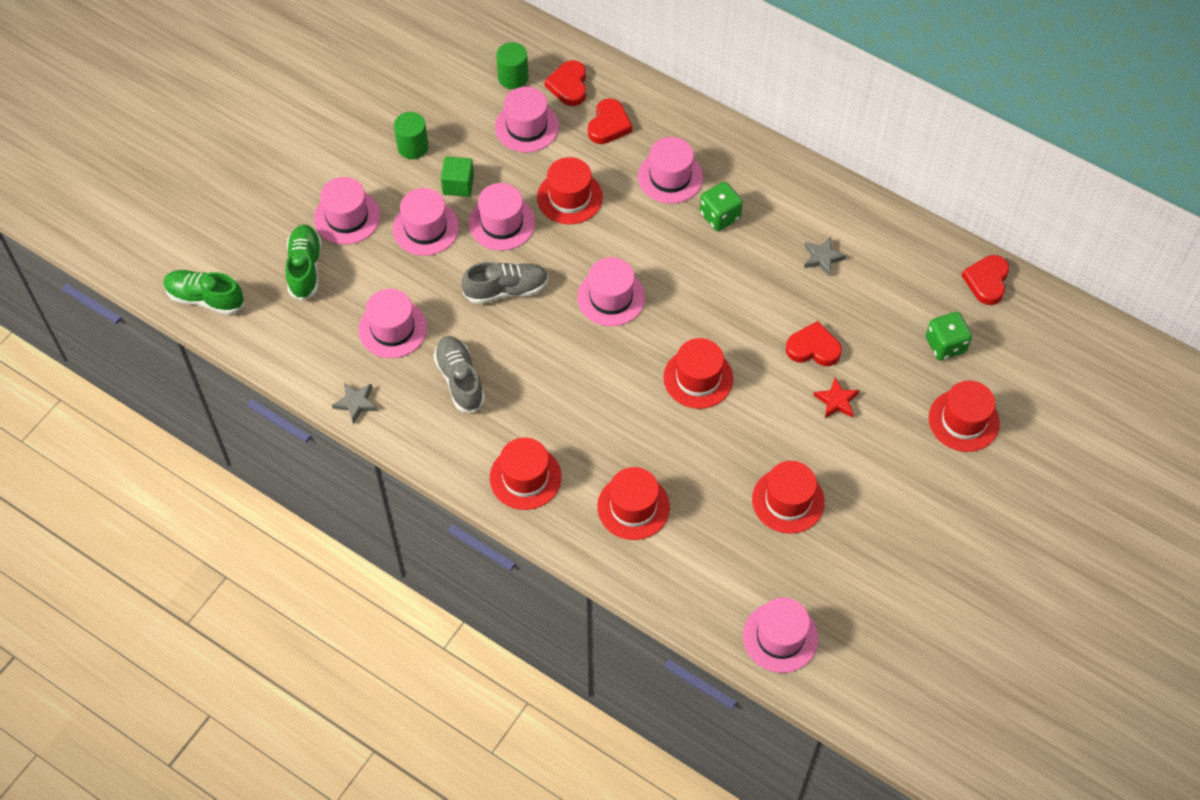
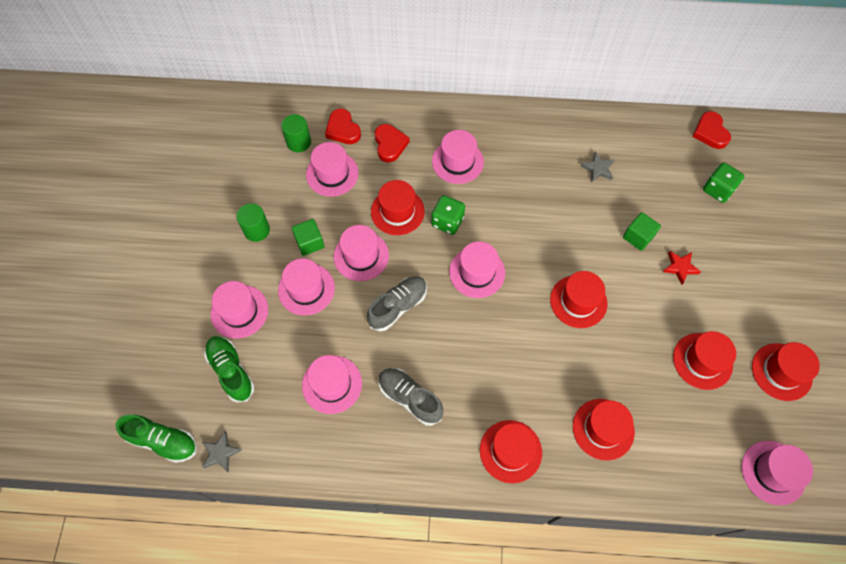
camera: 30 degrees left, 5 degrees up
green shoe [163,270,245,315] -> green shoe turned 150 degrees counterclockwise [115,415,197,463]
grey star [332,383,378,424] -> grey star moved to [202,431,242,472]
green dice [699,182,743,231] -> green dice moved to [431,195,465,235]
red heart [786,321,842,366] -> green cube [623,212,661,251]
red hat [929,381,1000,452] -> red hat moved to [752,342,820,401]

